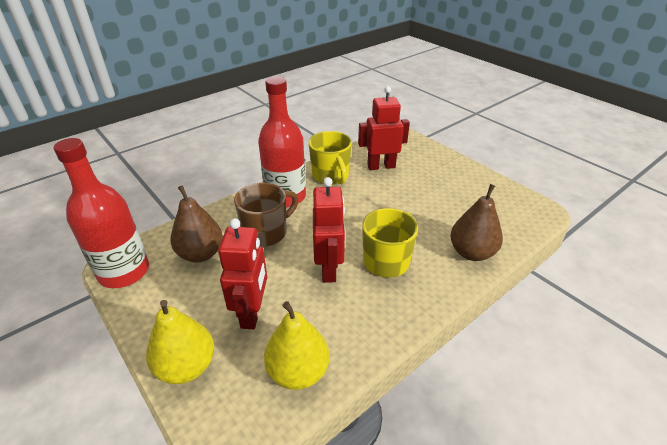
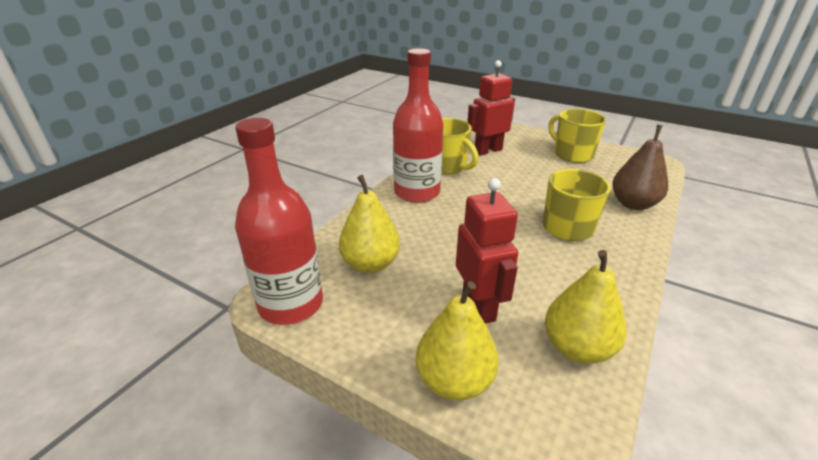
camera: 20 degrees left, 5 degrees down
brown pear [170,185,223,262] -> yellow pear [339,175,400,273]
brown mug [234,183,298,247] -> none
red robot [313,177,345,283] -> none
none -> yellow mug [548,109,606,163]

